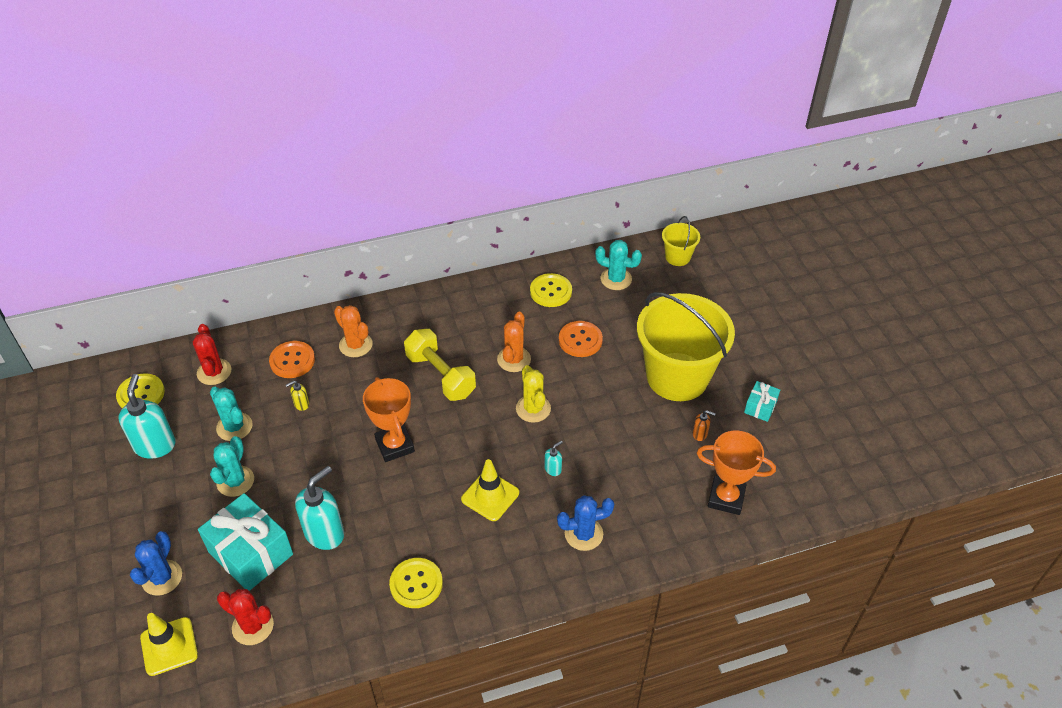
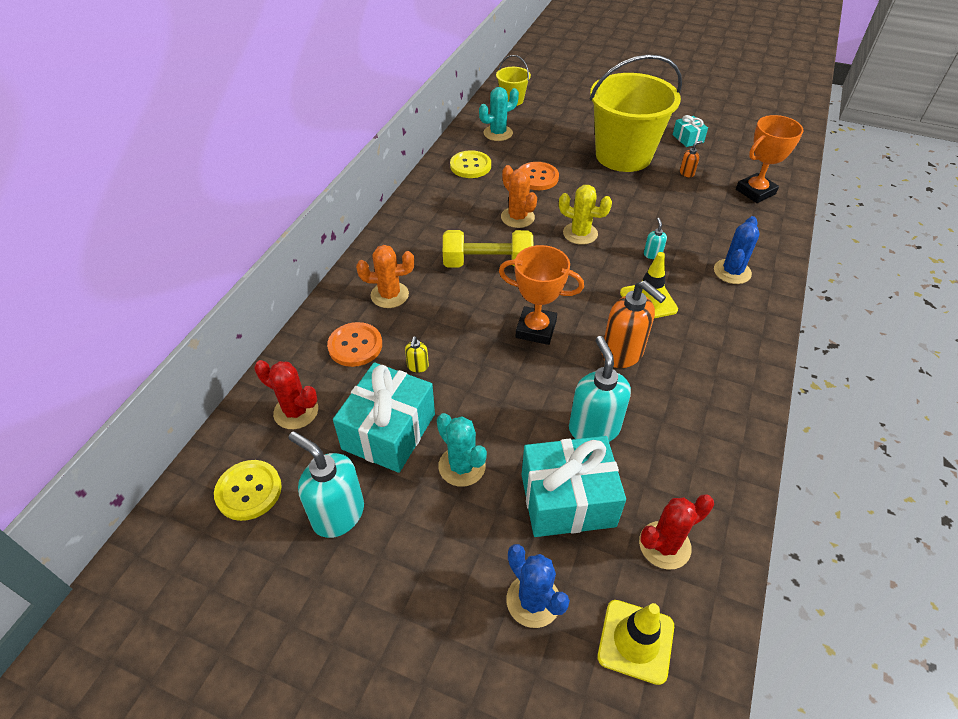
camera: 50 degrees left, 0 degrees up
turquoise cactus [210,387,253,441] -> turquoise gift [333,362,435,473]
yellow button [389,558,443,608] -> none
none -> orange soap dispenser [602,280,666,368]

